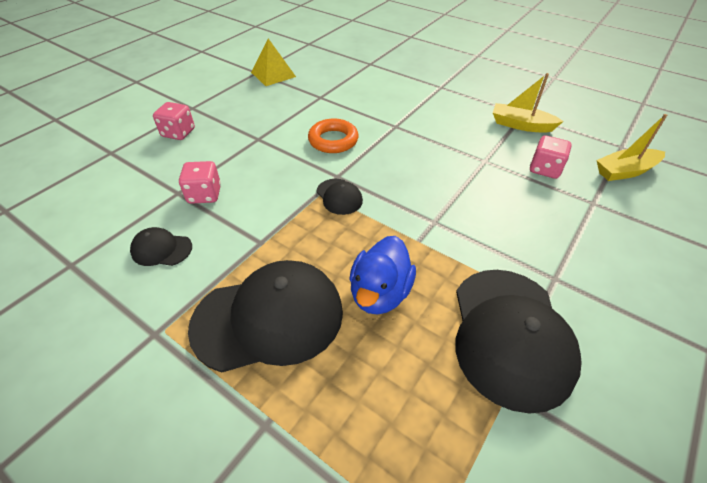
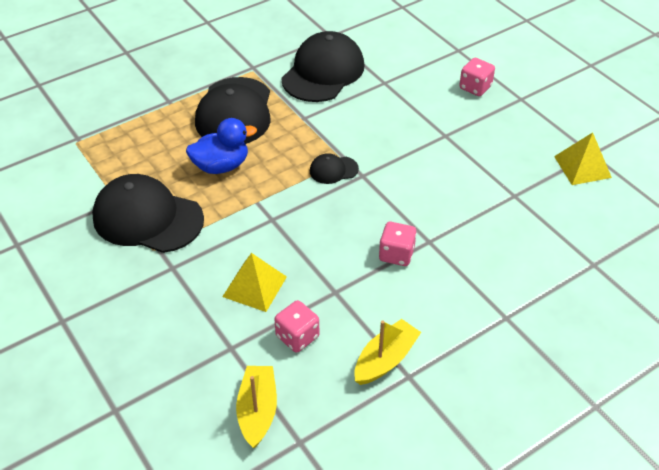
camera: 110 degrees right, 0 degrees up
black cap [130,227,192,266] -> black cap [281,31,365,102], size x2.20
pink dice [179,161,221,204] -> pink dice moved to [379,222,417,266]
orange ring [308,119,359,153] -> none
blue duck [349,236,416,315] -> blue duck turned 120 degrees clockwise [186,118,257,174]
none -> yellow pyramid [222,253,287,312]

